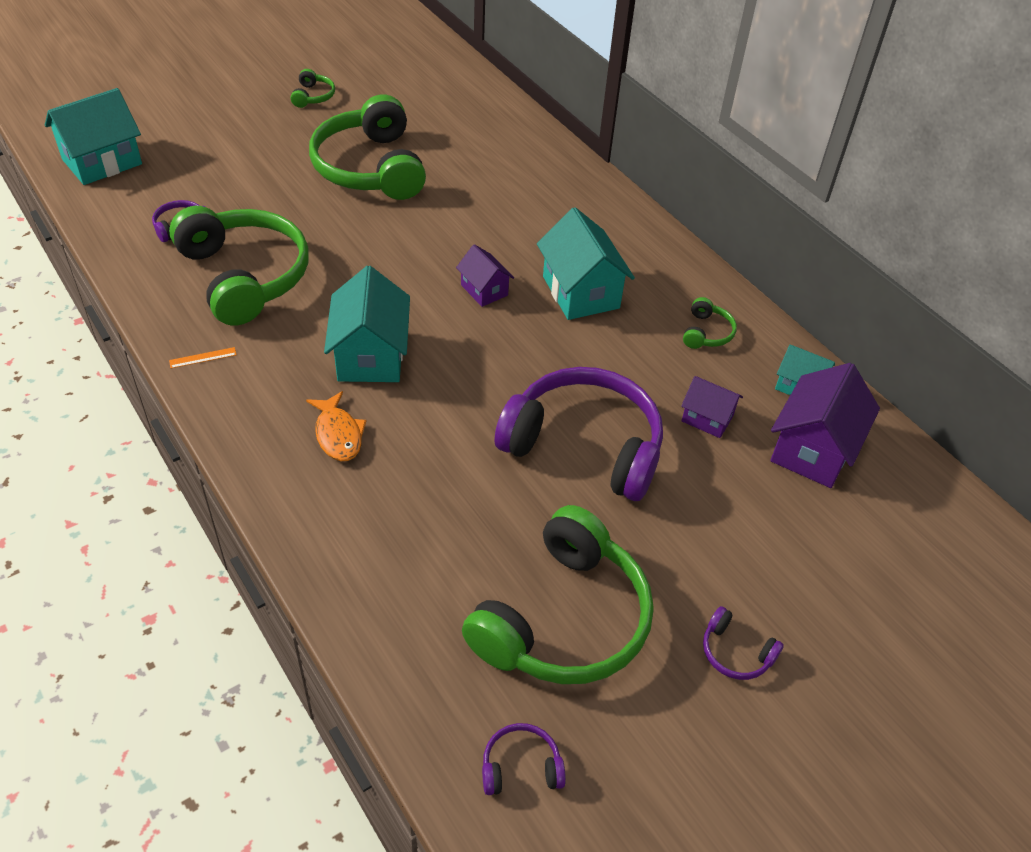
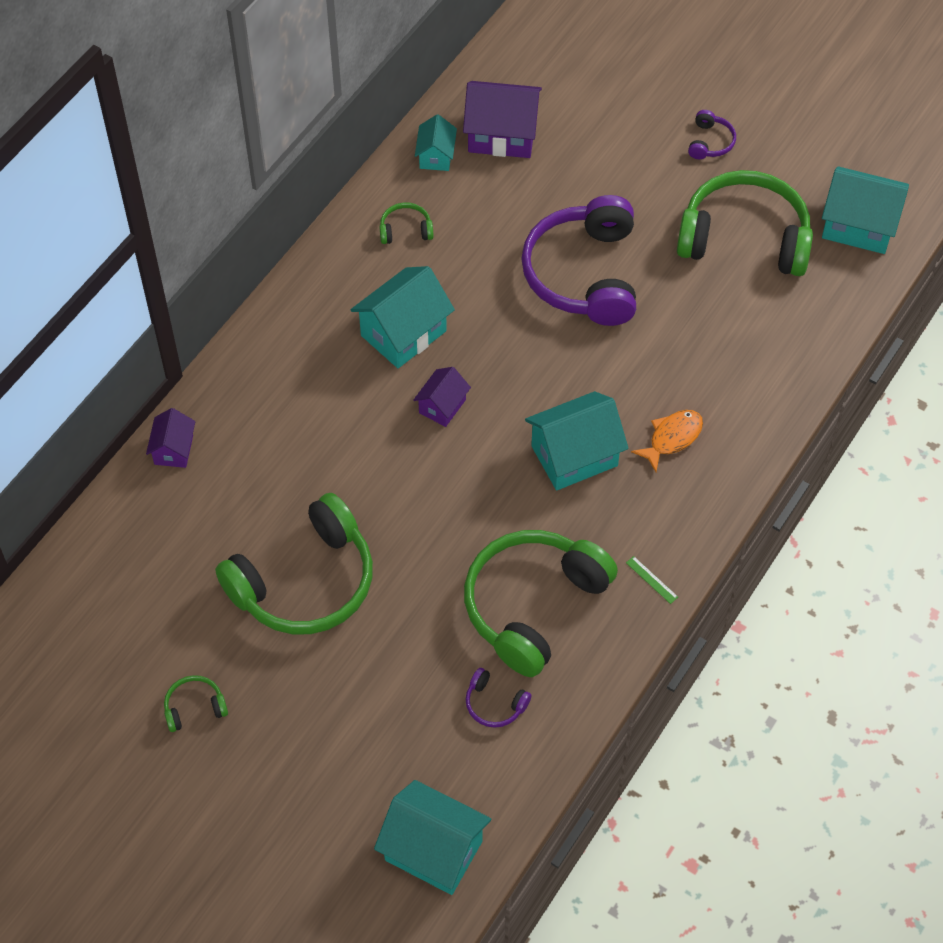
camera: 110 degrees left, 10 degrees up
orange ruler [169,347,237,368] -> green ruler [626,556,678,604]
purple headphones [482,723,566,795] -> turquoise house [822,166,909,254]
purple house [681,376,743,438] -> purple house moved to [146,408,195,468]

